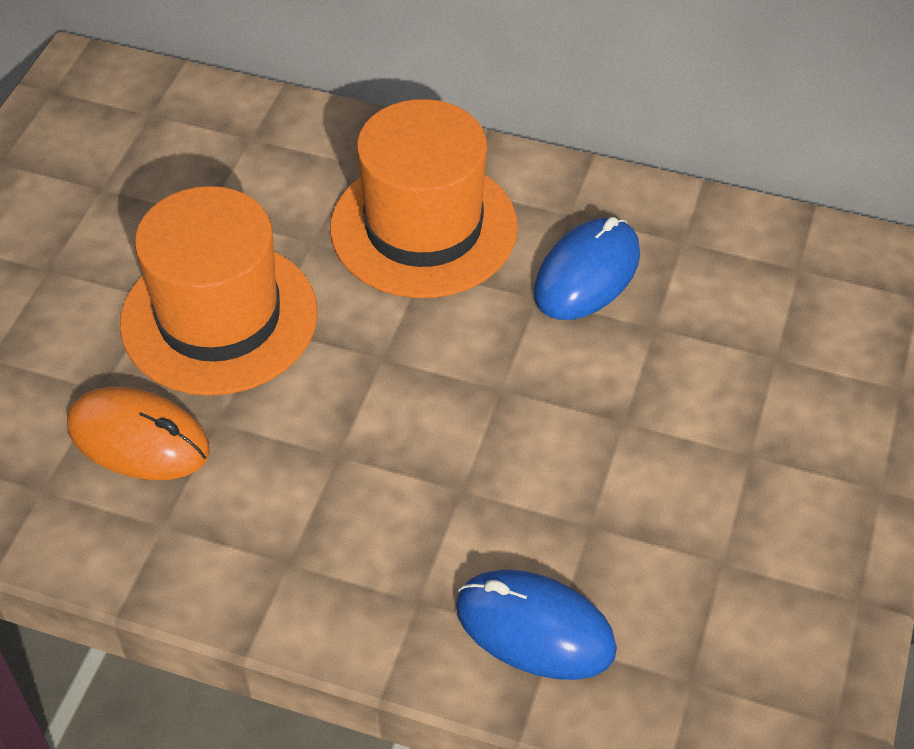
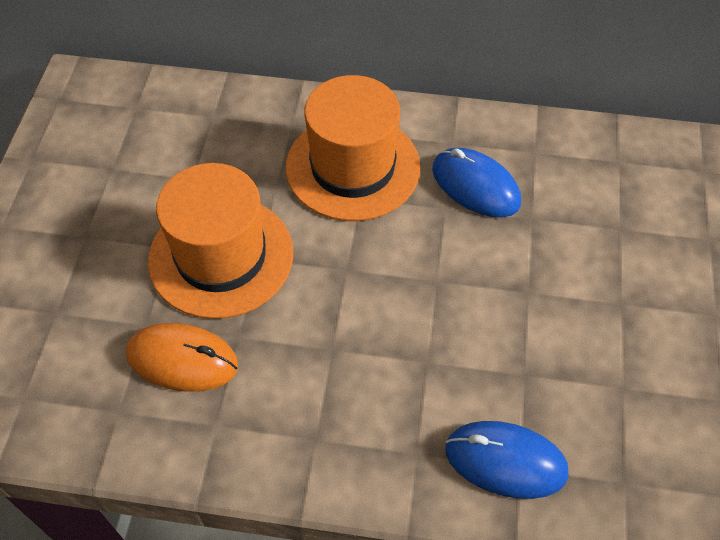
camera: 10 degrees left, 5 degrees up
blue mouse [534,217,640,320] -> blue mouse turned 75 degrees counterclockwise [432,148,521,217]

